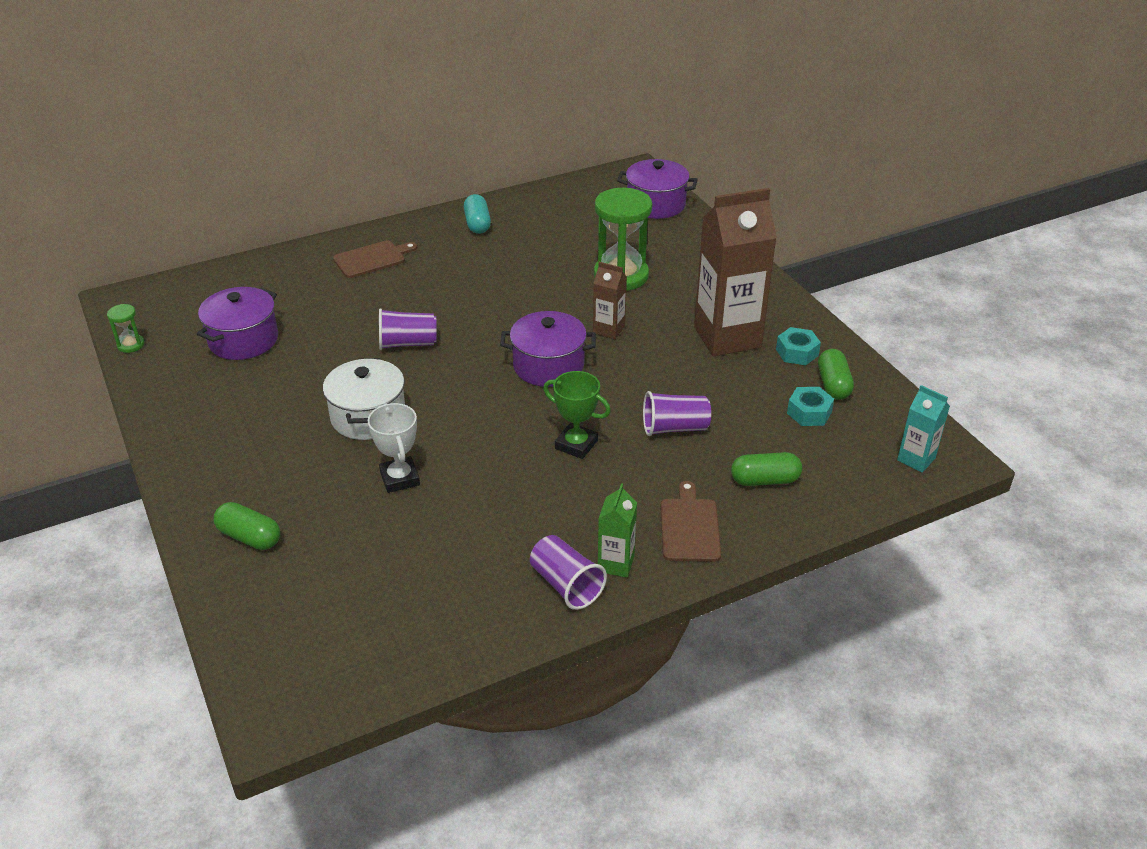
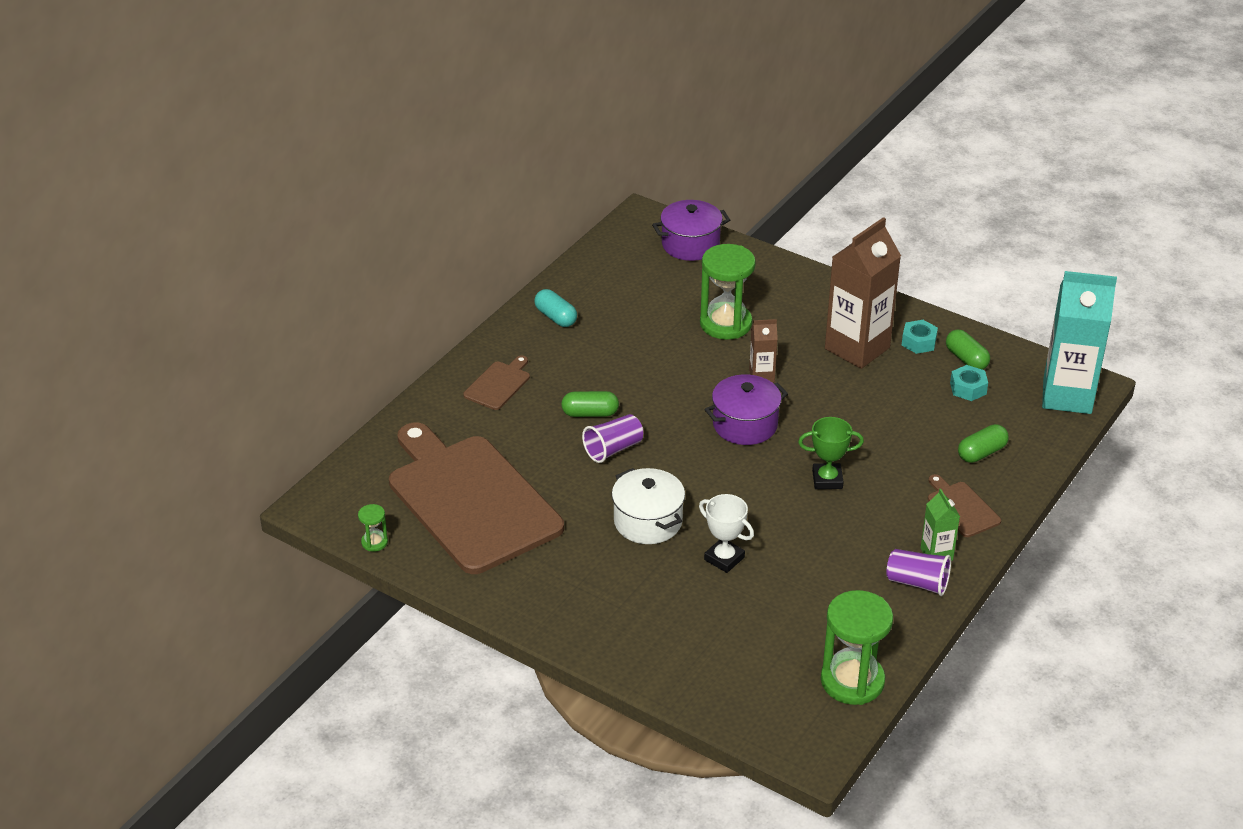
camera: 30 degrees left, 0 degrees up
purple pot [197,287,278,360] -> brown cutting board [389,422,564,574]
green capsule [214,502,280,550] -> green capsule moved to [561,391,619,417]
purple cup [643,391,711,436] -> none
turquoise carton [897,385,950,472] -> turquoise carton [1042,271,1117,414], size x2.11
none -> green hourglass [821,590,893,705]

